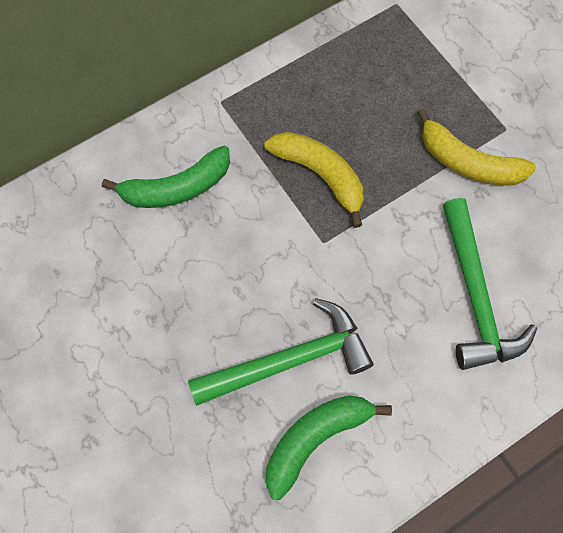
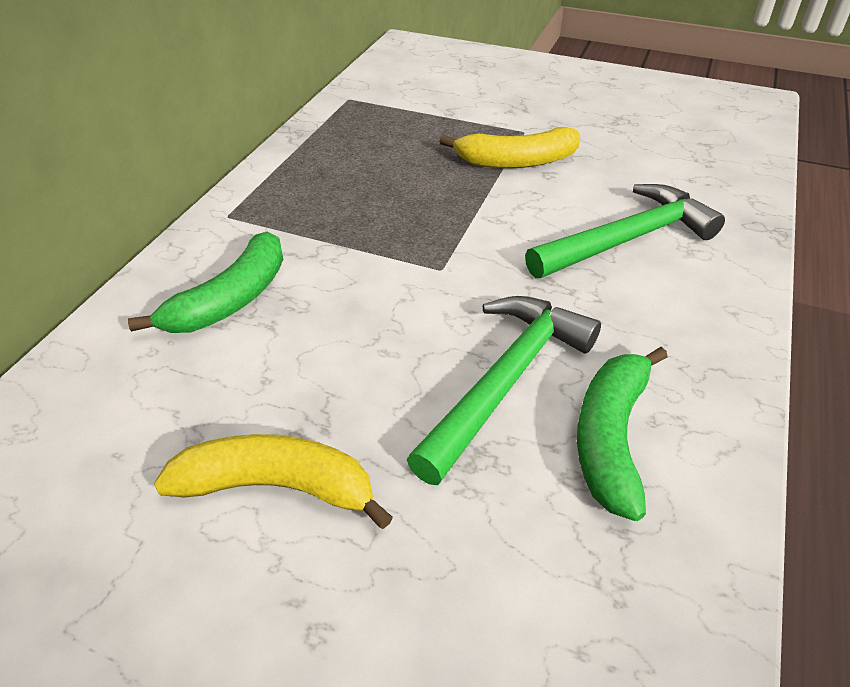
camera: 35 degrees left, 25 degrees down
yellow banana [264,132,364,228] -> yellow banana moved to [154,434,393,529]
green hammer [443,198,538,370] -> green hammer turned 75 degrees counterclockwise [525,184,725,278]

